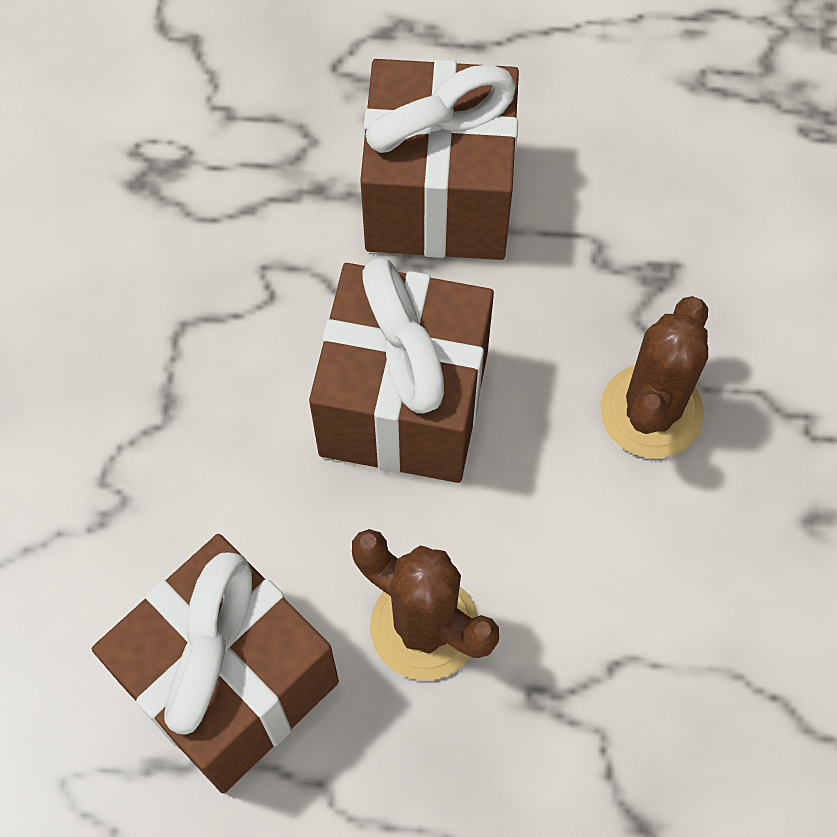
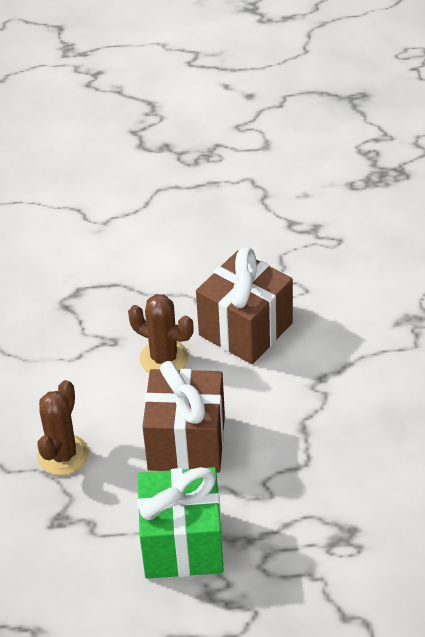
camera: 175 degrees right, 20 degrees down
brown gift [360,59,519,260] -> green gift [137,467,224,579]

